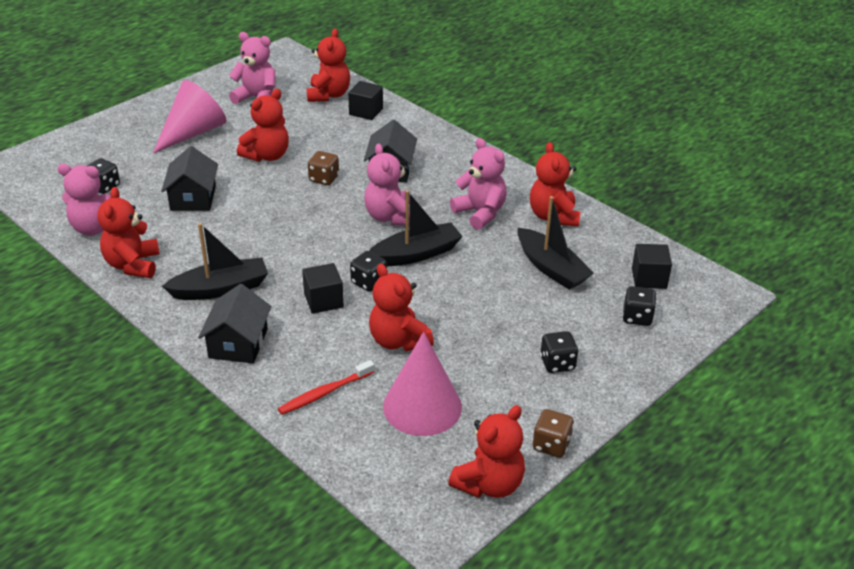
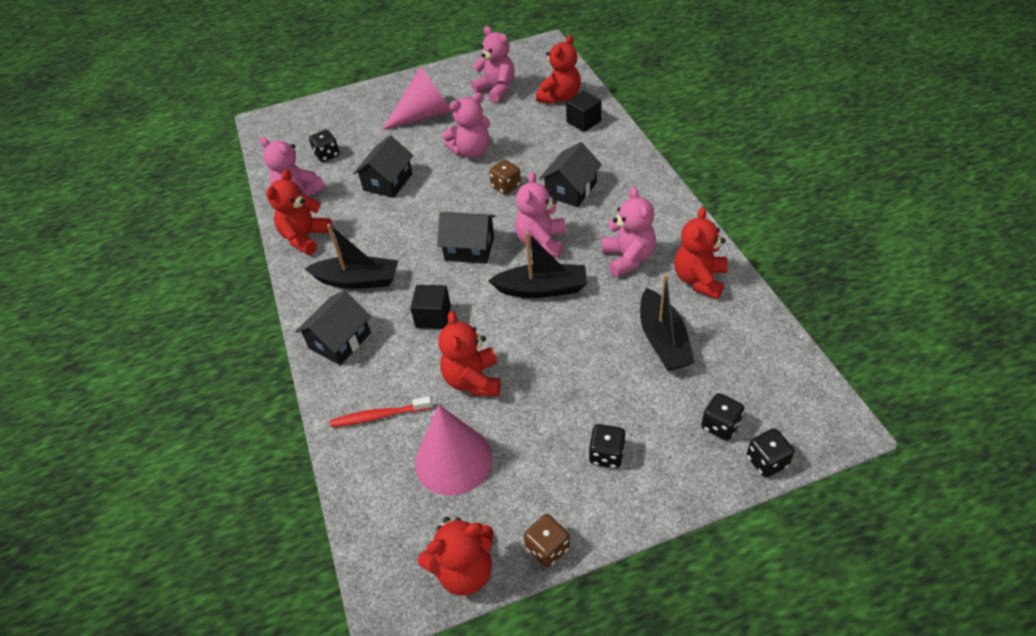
camera: 30 degrees right, 10 degrees up
red teddy bear [237,89,289,162] -> pink teddy bear [442,93,490,158]
black dice [350,251,387,292] -> black dice moved to [747,428,794,477]
black cube [632,244,672,289] -> none
none -> black house [437,212,496,264]

